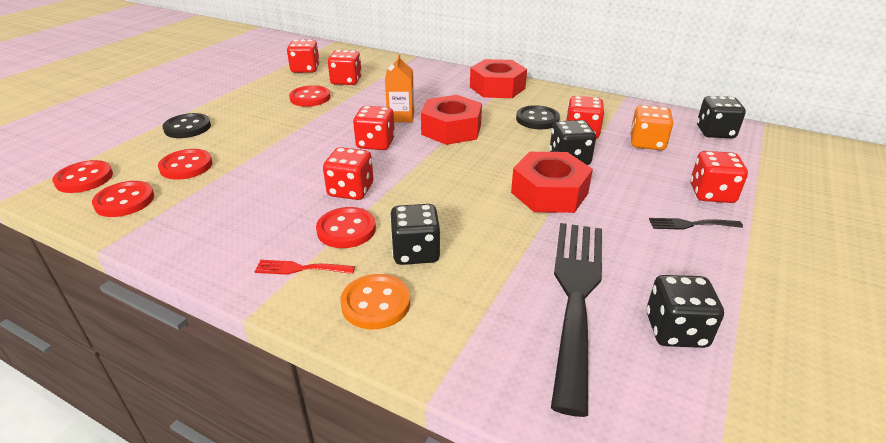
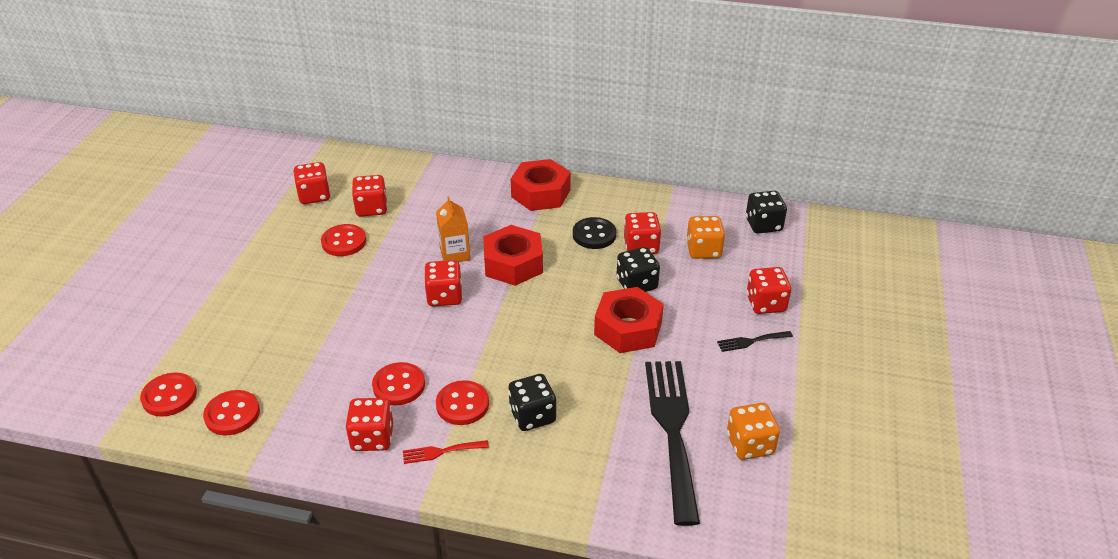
camera: 15 degrees left, 5 degrees up
red button [158,149,212,180] -> red button moved to [372,362,425,405]
black button [163,113,211,138] -> none
red dice [323,147,373,200] -> red dice moved to [345,398,393,451]
orange button [340,274,410,329] -> none
black dice [647,275,724,348] -> orange dice [727,403,780,460]

